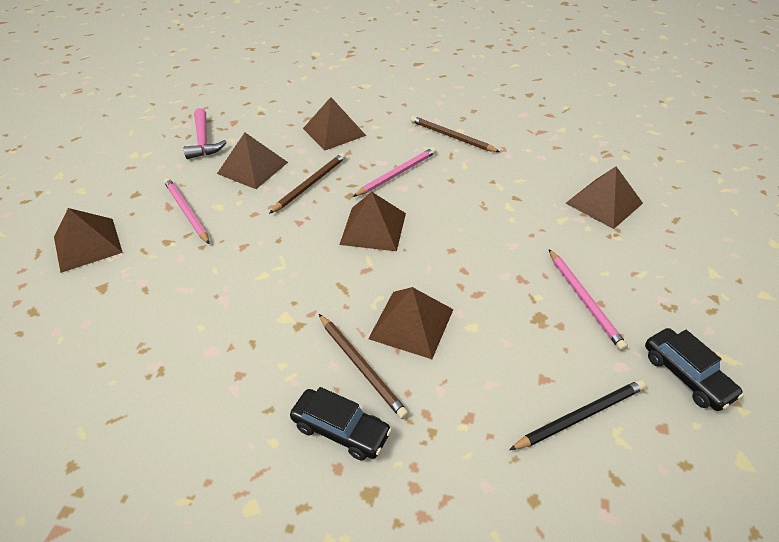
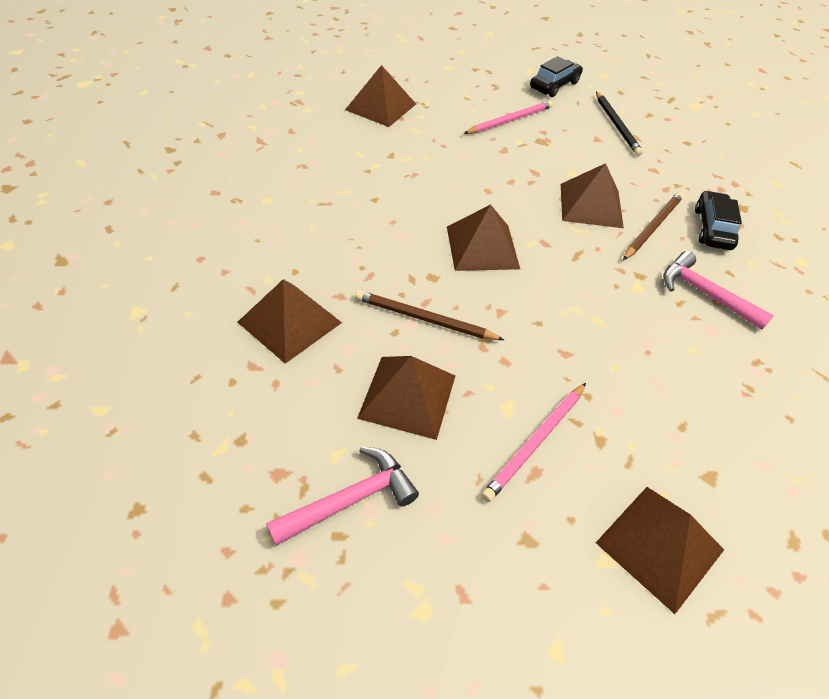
camera: 110 degrees left, 5 degrees up
pink pencil [353,147,436,197] -> none
brown pencil [411,116,500,152] -> none
black pencil [509,380,646,450] -> black pencil turned 150 degrees counterclockwise [596,92,643,156]
none -> pink hammer [663,251,774,330]

